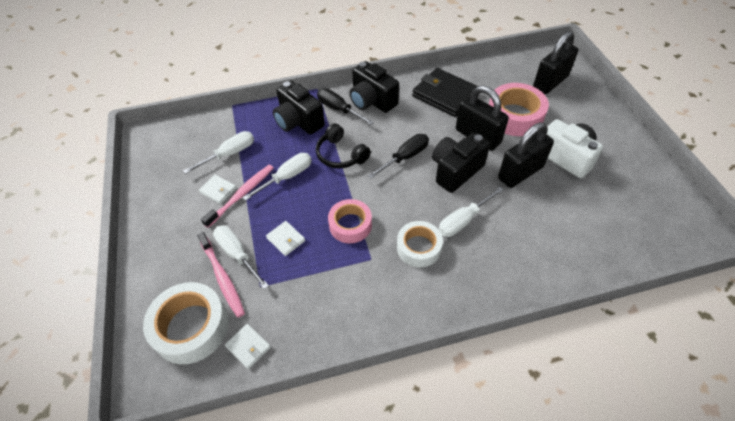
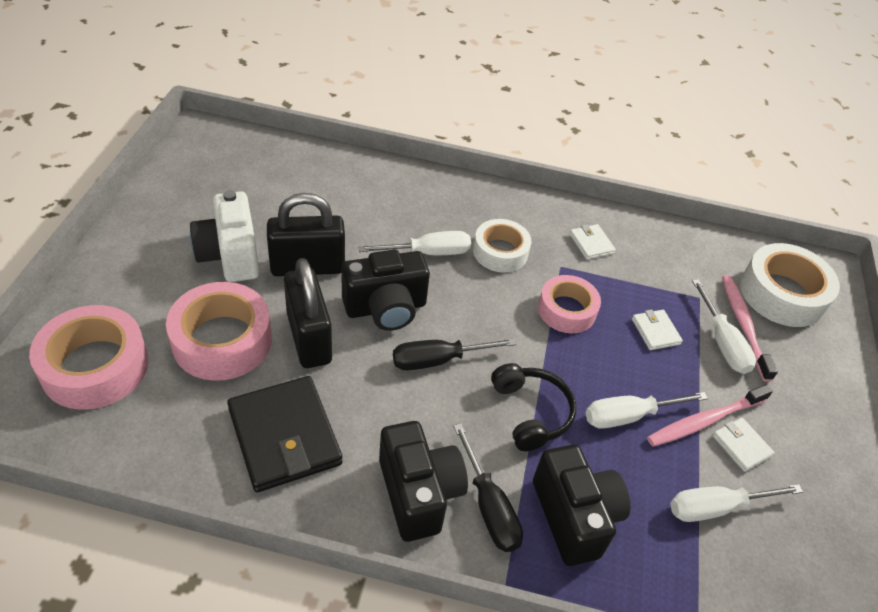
camera: 160 degrees left, 5 degrees down
white wallet [225,324,271,369] -> white wallet moved to [569,224,616,260]
black padlock [533,31,578,95] -> pink tape [29,305,149,410]

